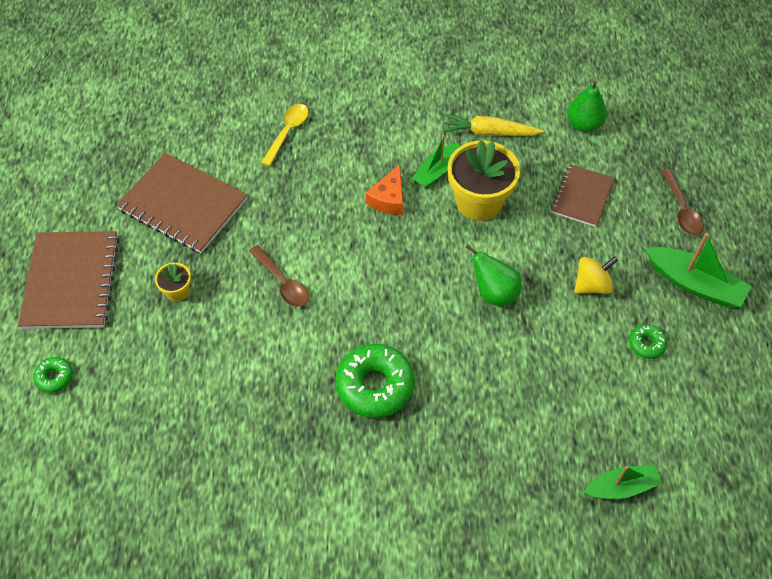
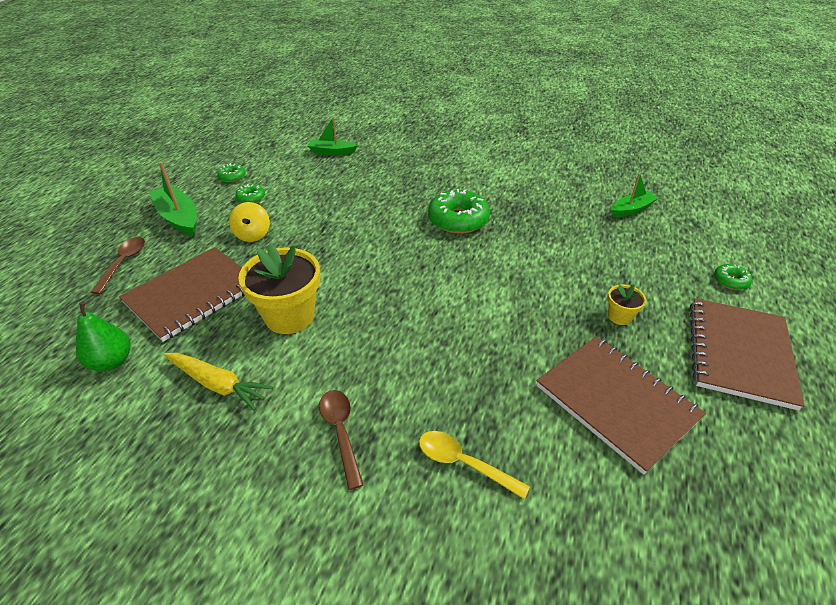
camera: 160 degrees left, 15 degrees down
brown spoon [249,245,309,307] -> brown spoon moved to [319,390,363,490]
yellow spoon [261,104,309,166] -> yellow spoon turned 75 degrees clockwise [419,431,530,499]
orange cheese [366,165,403,215] -> none
green boat [412,135,459,188] -> green boat moved to [612,173,659,217]
green pear [465,244,521,306] -> none
brown notebook [551,164,615,227] -> brown notebook [119,247,244,342], size x1.65
yellow spinning top [574,256,618,294] -> yellow spinning top turned 90 degrees counterclockwise [229,202,270,242]
none -> green donut [217,164,246,182]

